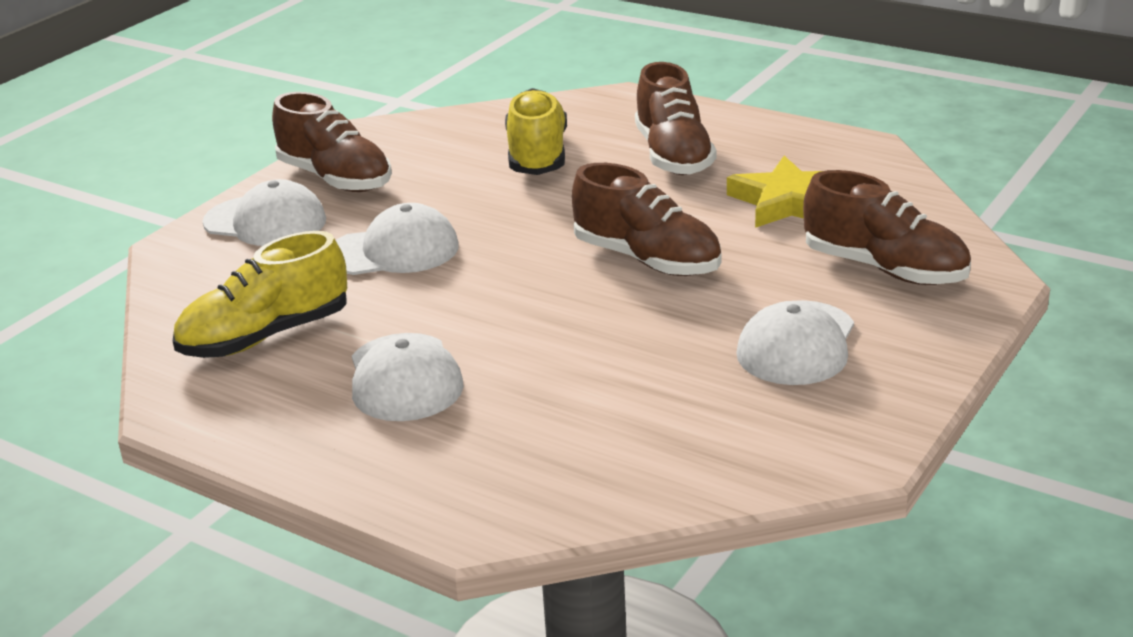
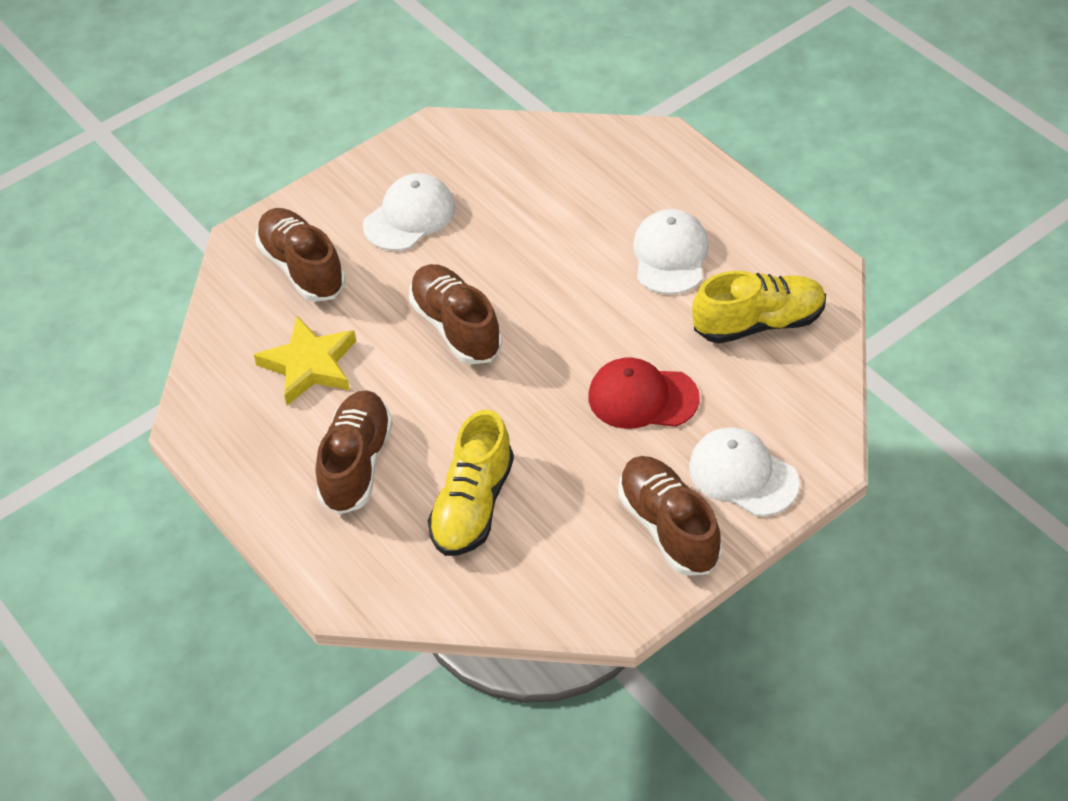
camera: 160 degrees left, 20 degrees up
white cap [336,203,459,275] -> red cap [588,357,700,429]

